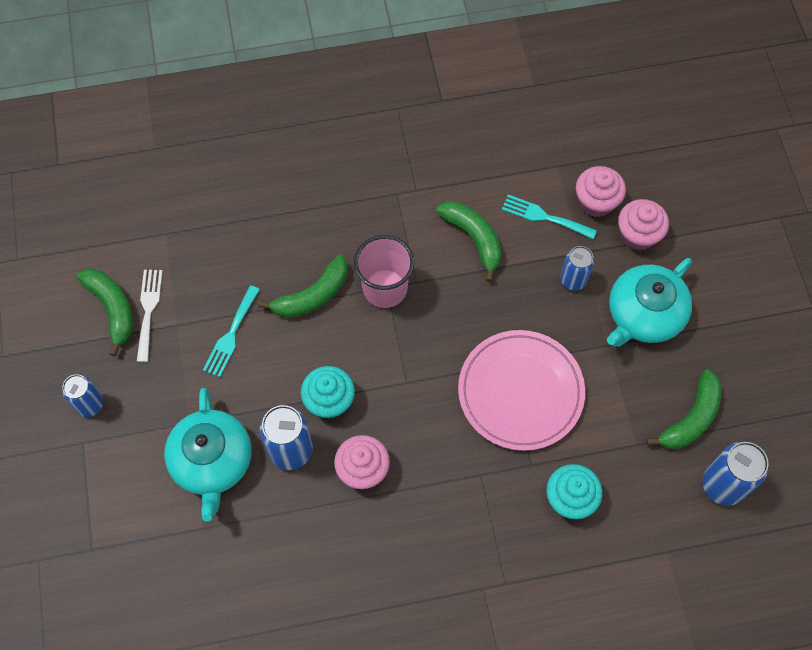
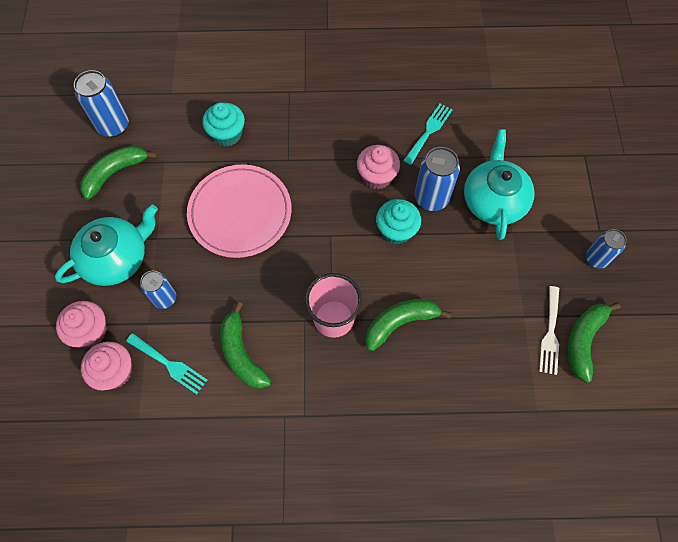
camera: 170 degrees left, 0 degrees up
green banana [76,269,133,356] -> green banana turned 45 degrees clockwise [568,302,621,383]
turquoise fork [203,285,260,377] -> turquoise fork moved to [403,104,452,165]

